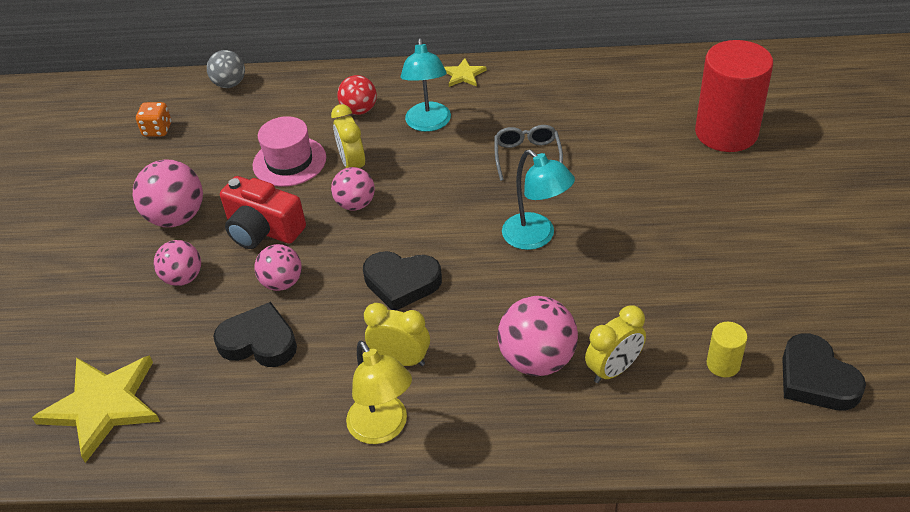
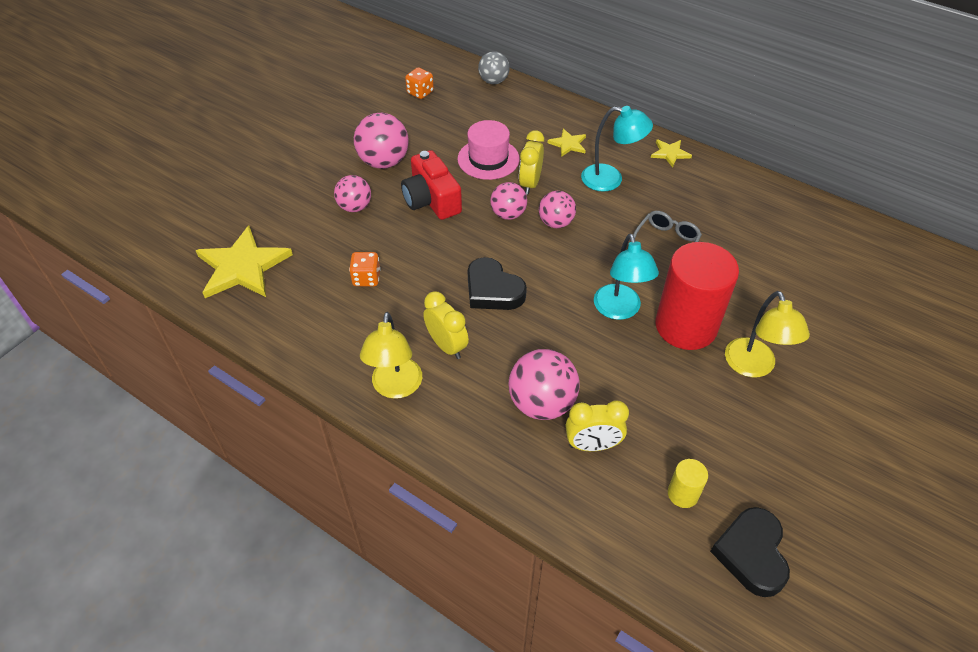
camera: 30 degrees right, 5 degrees up
black heart [213,302,297,367] -> orange dice [349,252,381,286]
pink ball [254,244,302,291] -> pink ball moved to [539,191,576,228]
red ball [337,75,377,115] -> yellow star [548,129,586,157]
turquoise lamp [401,38,451,132] -> turquoise lamp turned 105 degrees counterclockwise [581,106,653,192]
red cylinder [695,40,773,152] -> red cylinder moved to [656,242,739,350]
none -> yellow lamp [725,291,810,378]

